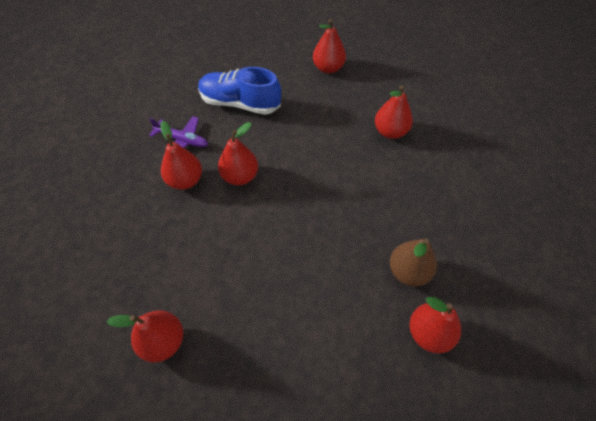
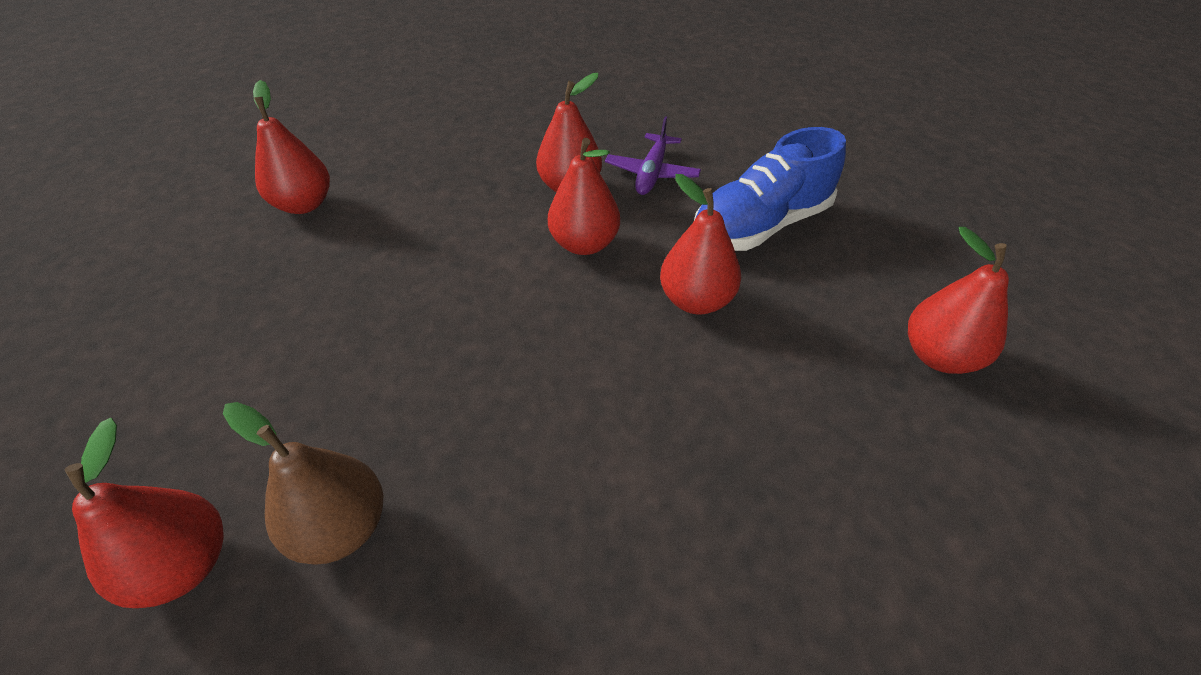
camera: 85 degrees right, 10 degrees down
blue shoe [198,67,281,115] -> blue shoe turned 135 degrees counterclockwise [694,127,846,251]
red pear [375,85,413,139] -> red pear moved to [660,174,741,315]

